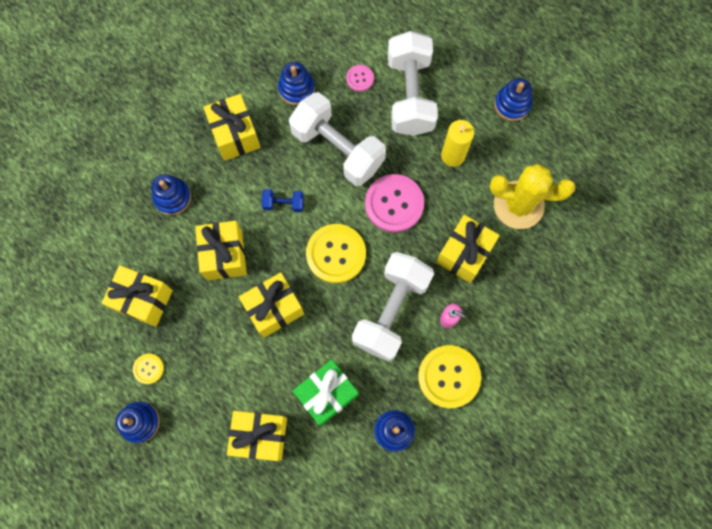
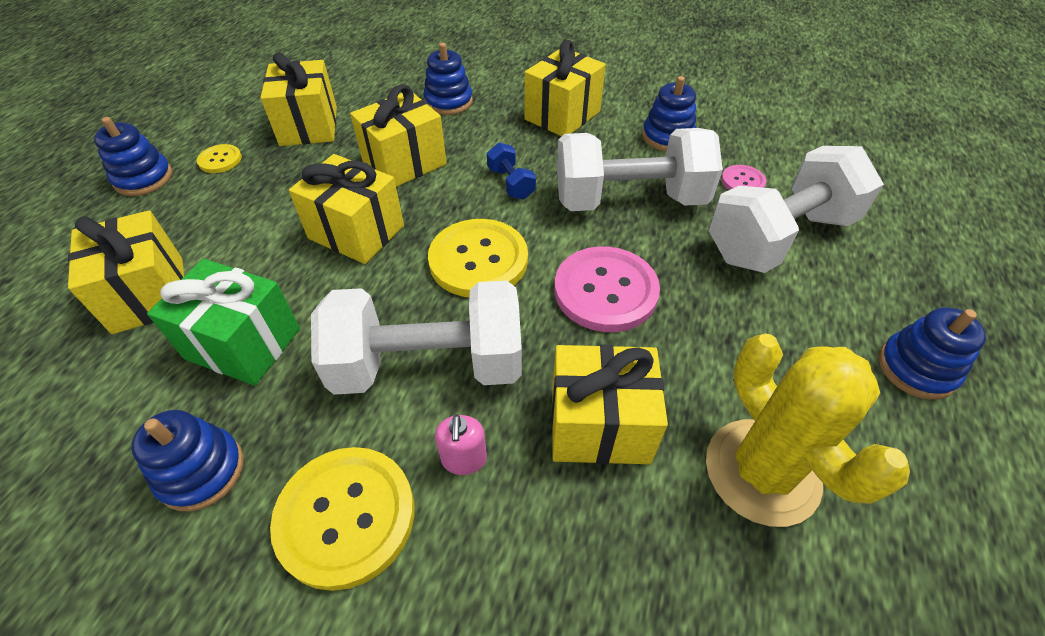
camera: 60 degrees right, 25 degrees down
white dumbbell [289,92,386,186] -> white dumbbell turned 75 degrees clockwise [557,128,723,211]
yellow candle [441,120,474,167] -> none

